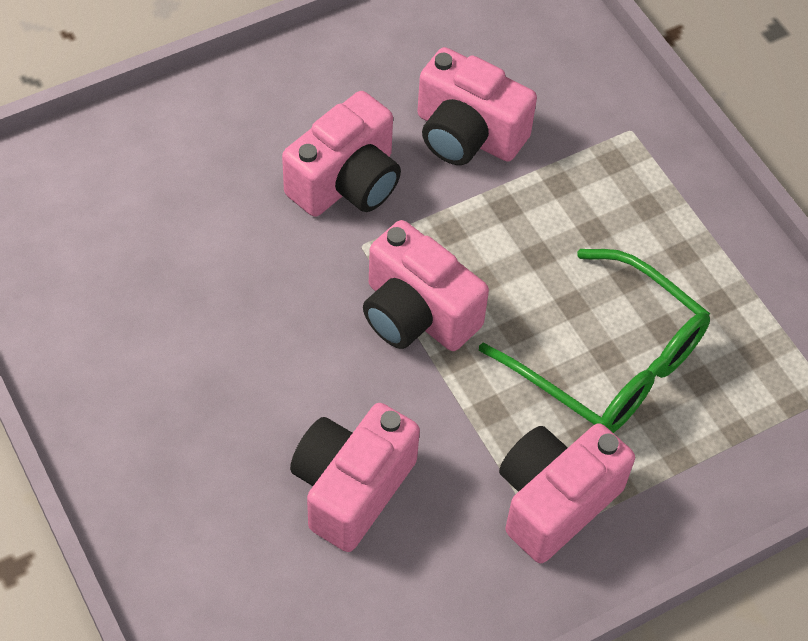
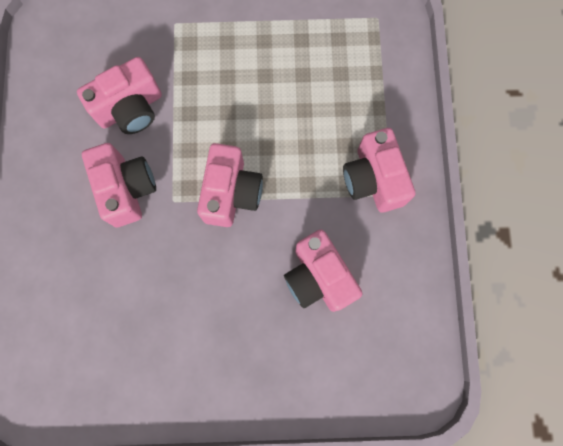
camera: 60 degrees left, 20 degrees up
pink camera [363,220,489,351] -> pink camera turned 60 degrees counterclockwise [197,143,263,227]
green glasses [479,249,710,433] -> none

